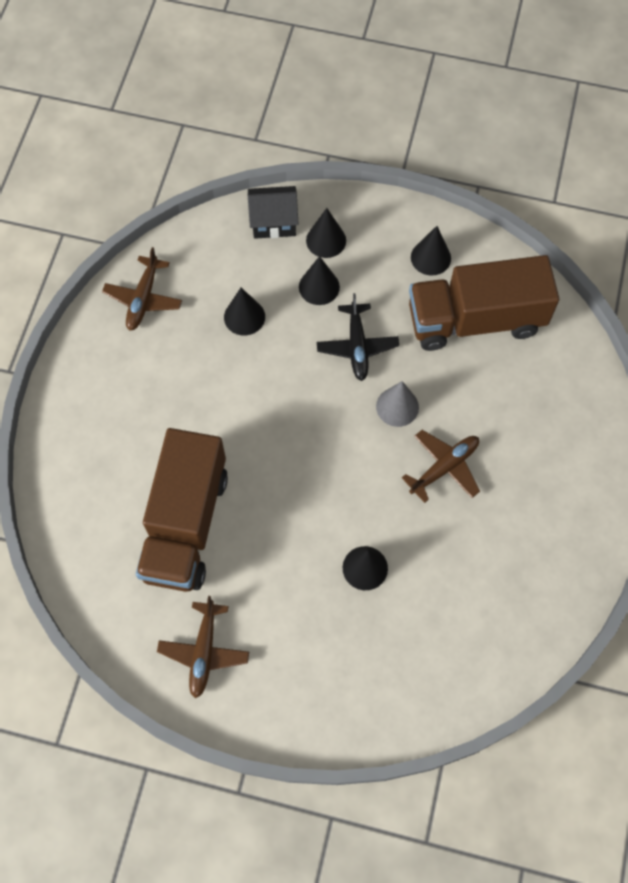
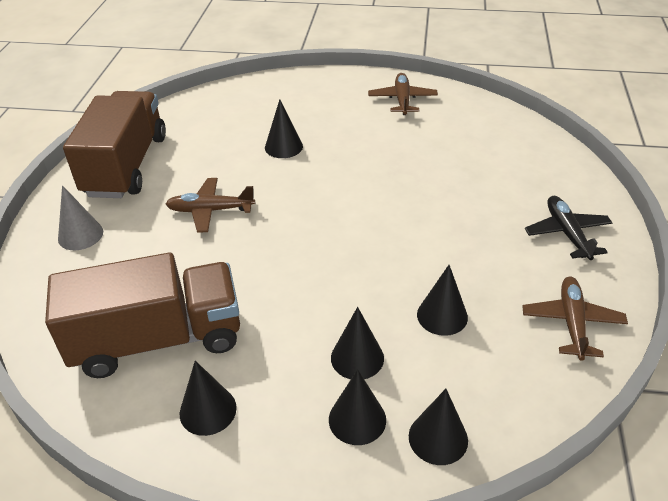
camera: 175 degrees right, 25 degrees down
brown truck [136,428,228,592] -> brown truck moved to [63,91,166,198]
black house [248,186,298,239] -> black cone [409,389,468,465]
black plane [317,293,399,381] -> black plane moved to [525,196,613,260]
grey cone [376,381,419,427] -> grey cone moved to [58,185,103,250]
brown plane [402,430,480,503] -> brown plane turned 45 degrees clockwise [166,178,255,233]

